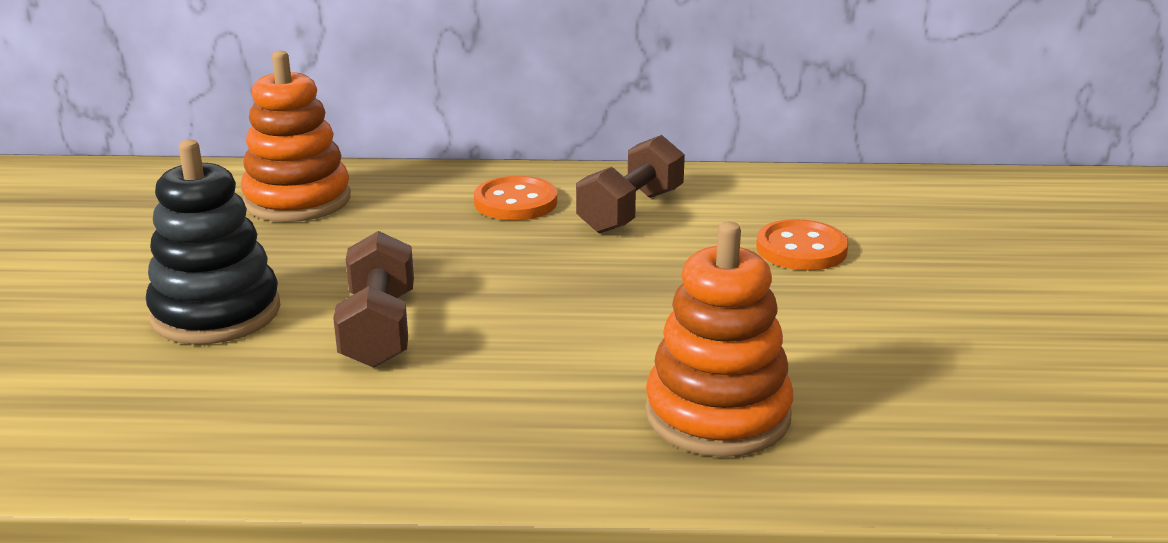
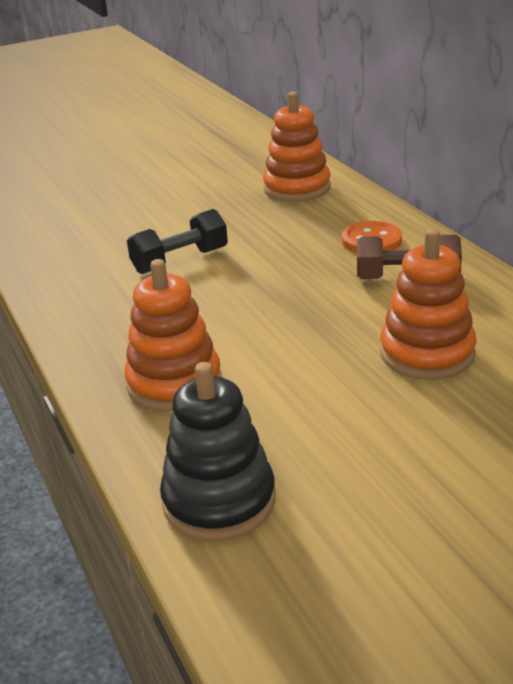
camera: 65 degrees right, 5 degrees up
black stacking toy [146,139,280,344] -> black stacking toy moved to [160,362,276,541]
brown dumbbell [333,231,414,368] -> black dumbbell [127,209,228,274]
orange button [756,219,849,271] -> orange stacking toy [380,229,477,380]

